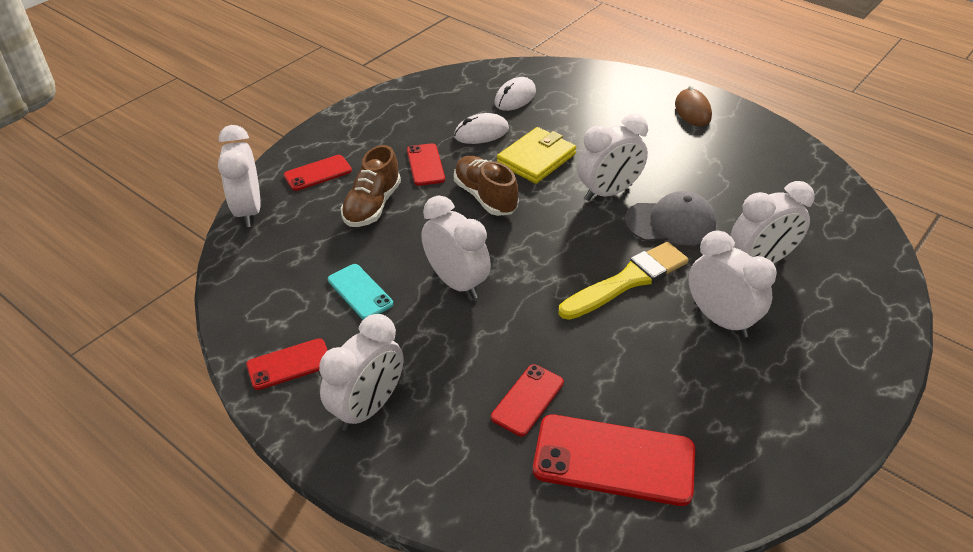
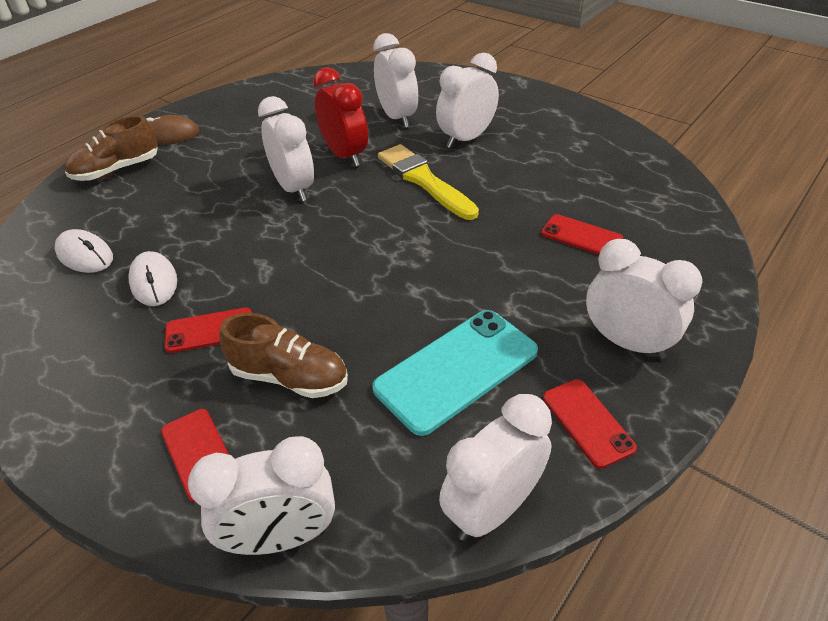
camera: 90 degrees left, 0 degrees up
turquoise phone [328,264,393,319] -> turquoise phone [372,310,538,436], size x1.78
white clock [421,196,491,299] -> white clock moved to [439,394,552,541]
brown shoe [454,156,519,216] -> brown shoe moved to [65,116,158,181]
yellow wallet [497,127,576,184] -> none
red phone [533,414,695,506] -> none
grey cap [625,191,716,245] -> red clock [313,67,368,167]

